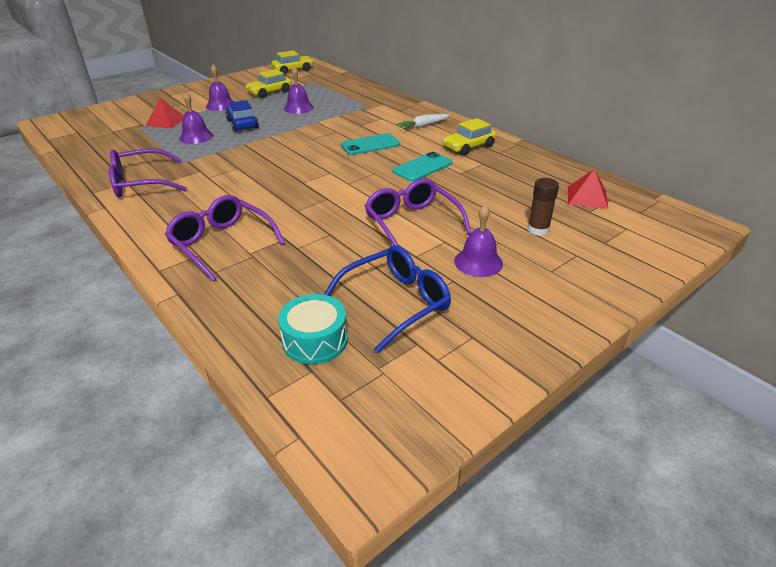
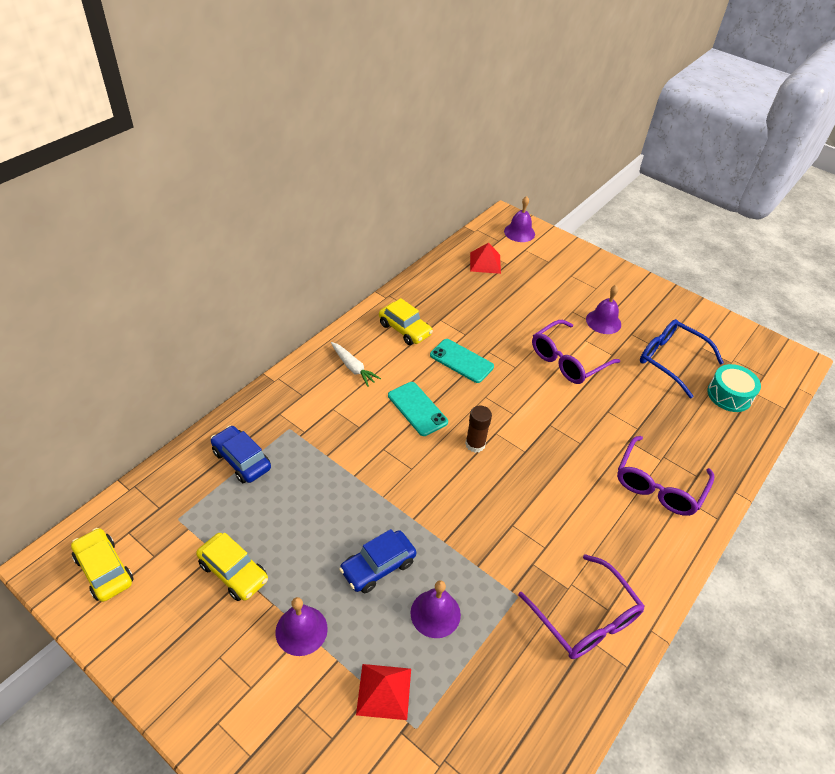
camera: 105 degrees left, 10 degrees up
purple bell [284,67,314,114] -> purple bell moved to [504,196,535,242]
brown glue stick [527,178,559,236] -> brown glue stick moved to [465,406,492,453]
none -> blue car [211,426,271,483]

